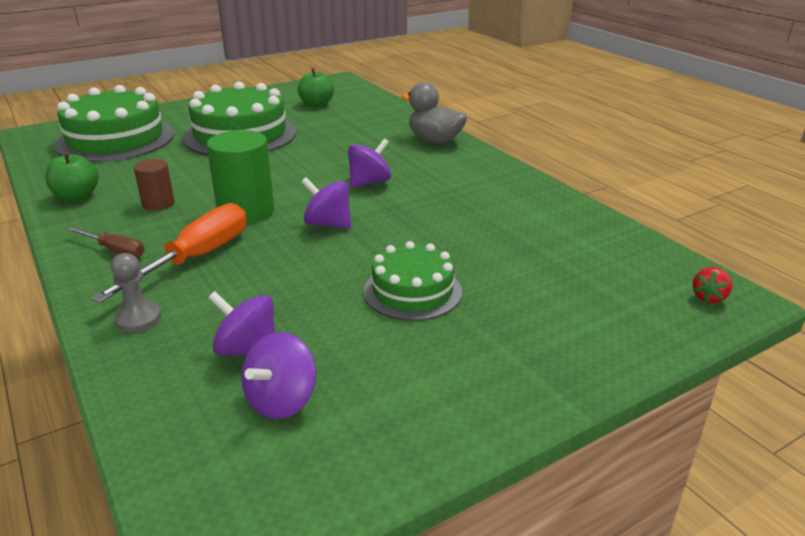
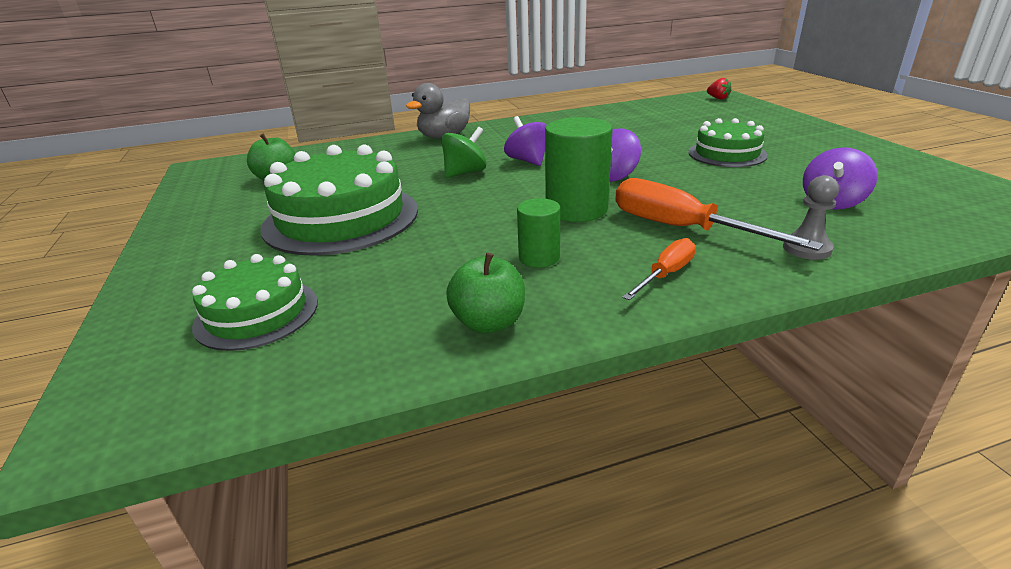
camera: 75 degrees left, 0 degrees up
green cake [54,85,174,162] -> green cake [192,254,318,351], size x0.58
brown screwdriver [66,227,144,258] -> orange screwdriver [622,238,696,300]
brown cylinder [134,159,175,211] -> green cylinder [517,198,560,268]
purple spinning top [241,332,316,419] -> none
none -> green spinning top [442,127,486,178]

